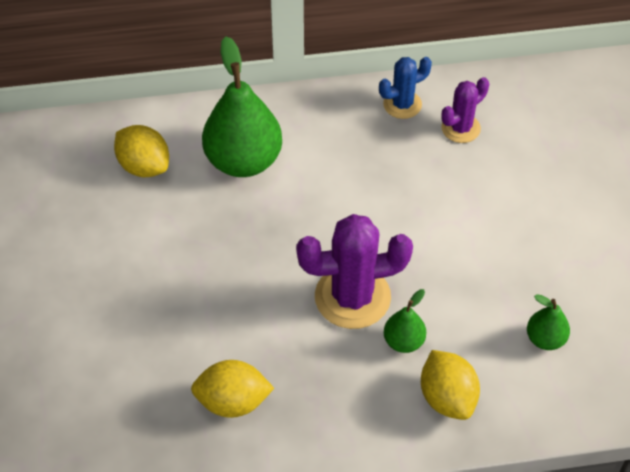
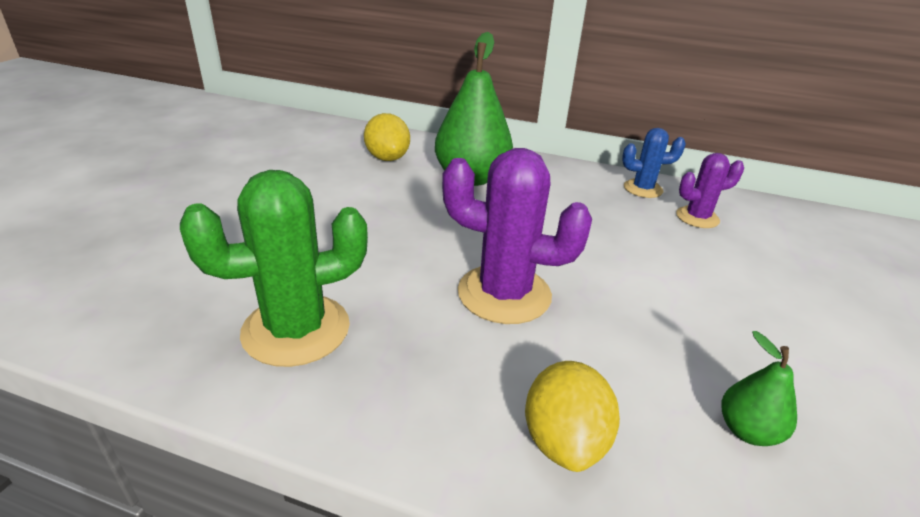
camera: 25 degrees right, 20 degrees down
yellow lemon [191,360,274,418] -> green cactus [180,170,368,367]
green pear [384,289,426,353] -> none

